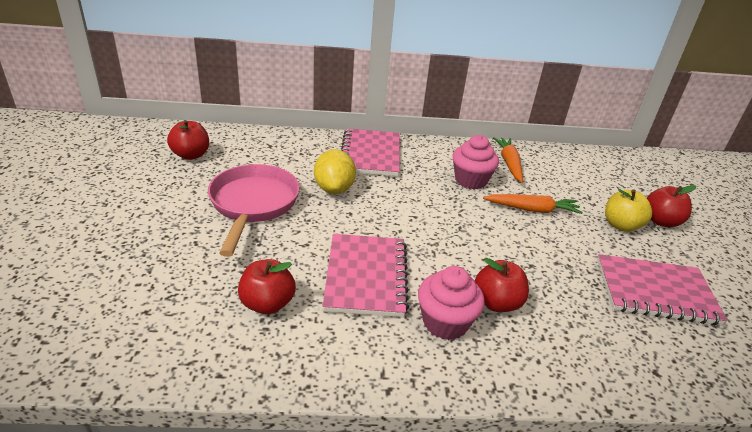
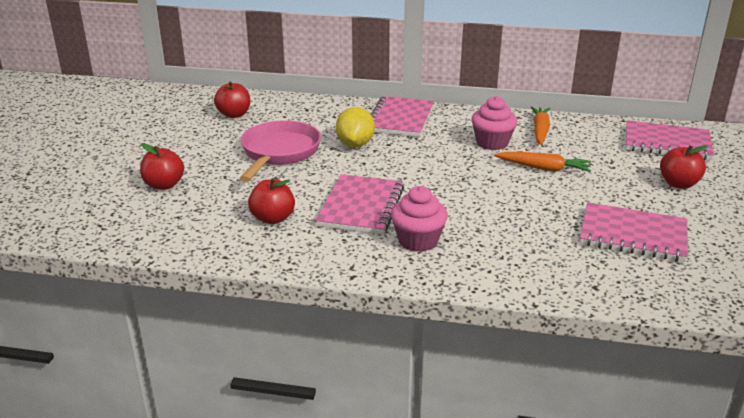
camera: 15 degrees right, 5 degrees down
red apple [475,258,529,312] -> red apple moved to [140,143,184,190]
yellow apple [605,189,652,232] -> none
none -> pink notebook [626,120,714,160]

